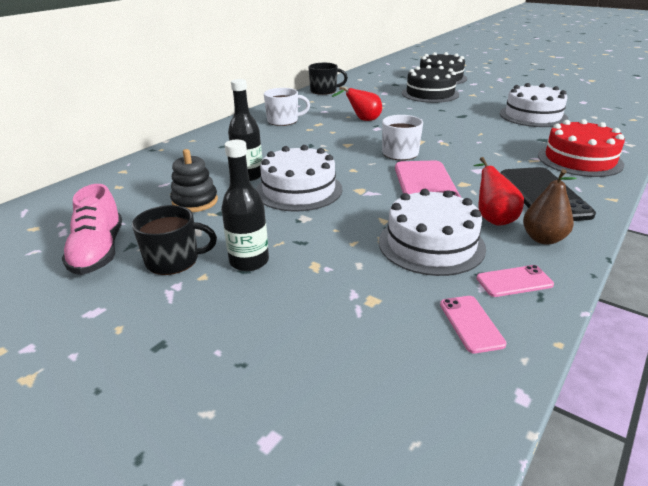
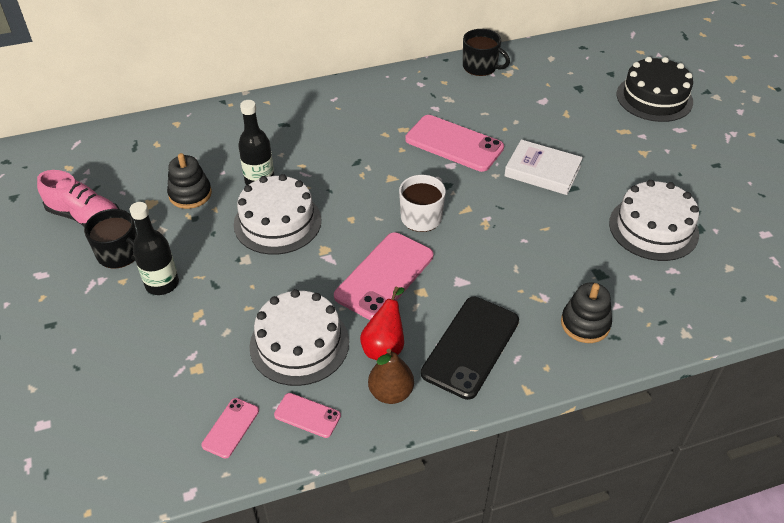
camera: 35 degrees right, 15 degrees up
pink shoe [62,184,122,275] -> pink shoe turned 90 degrees counterclockwise [37,170,119,227]
white mug [264,88,310,126] -> none
red pear [331,87,382,121] -> pink phone [405,115,504,172]
black cake [402,65,459,103] -> none
red cake [538,119,625,177] -> black stacking toy [561,282,612,343]
none -> white book [504,139,583,195]

